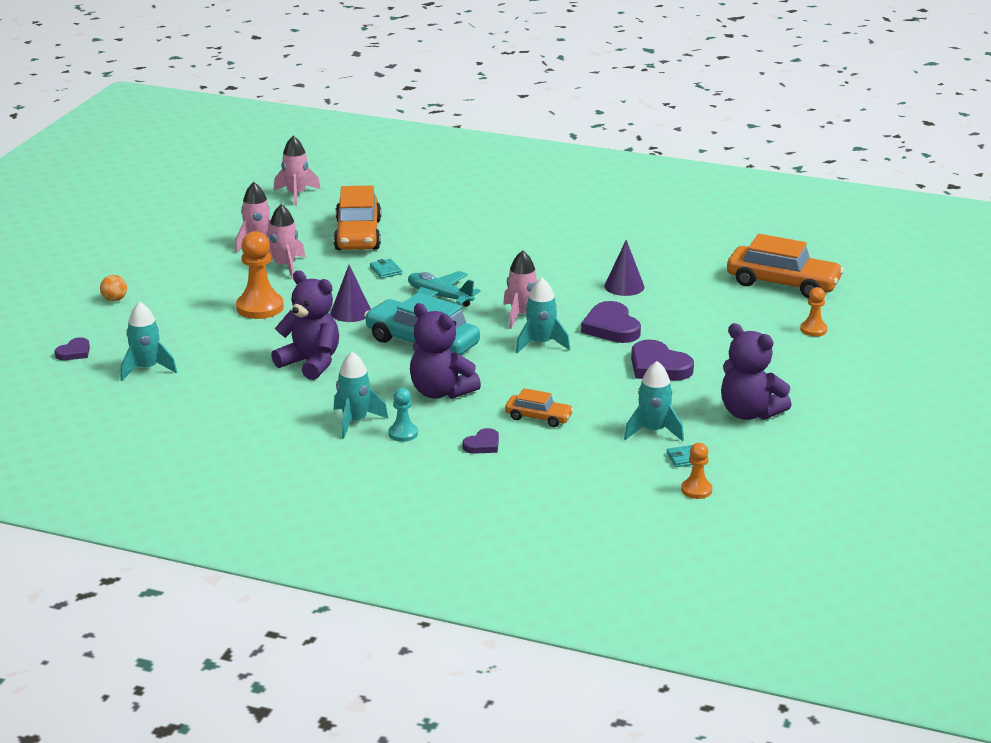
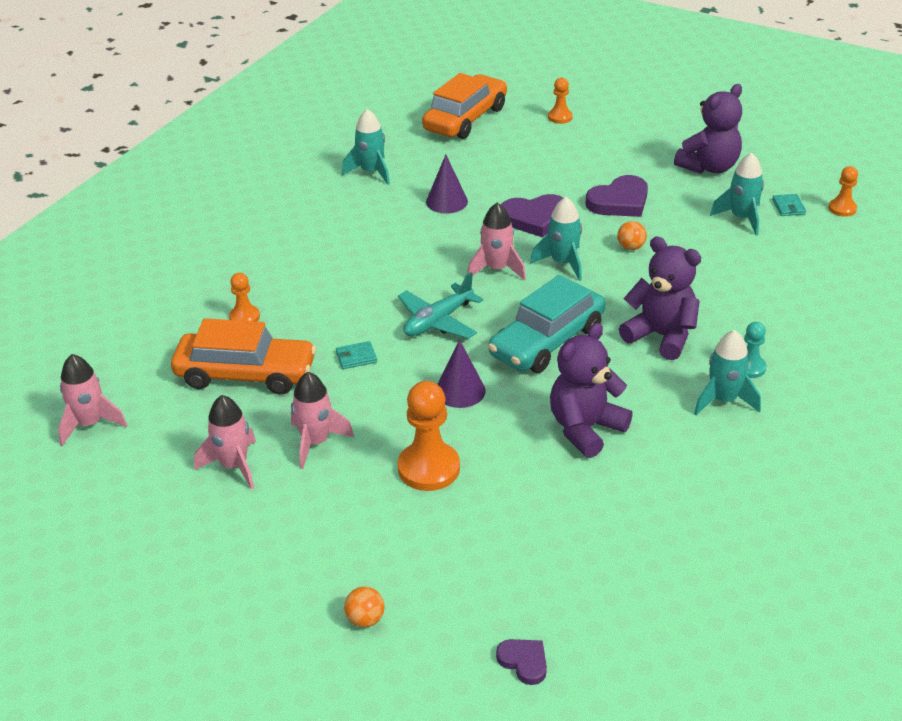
camera: 80 degrees left, 10 degrees up
turquoise rocket [121,302,177,381] -> turquoise rocket moved to [342,109,390,185]
purple teddy bear [410,303,481,399] -> purple teddy bear turned 105 degrees counterclockwise [619,236,701,360]
purple heart [463,428,499,454] -> none
orange car [505,388,573,427] -> none
none -> orange pawn [229,273,260,322]
none -> orange ball [617,221,647,250]

